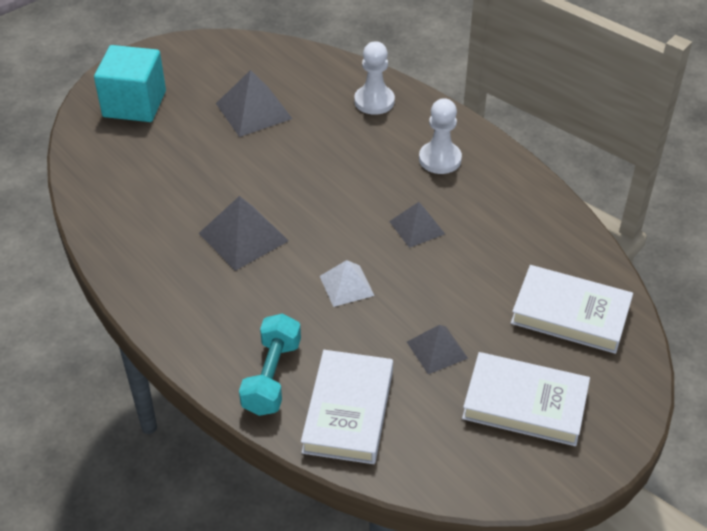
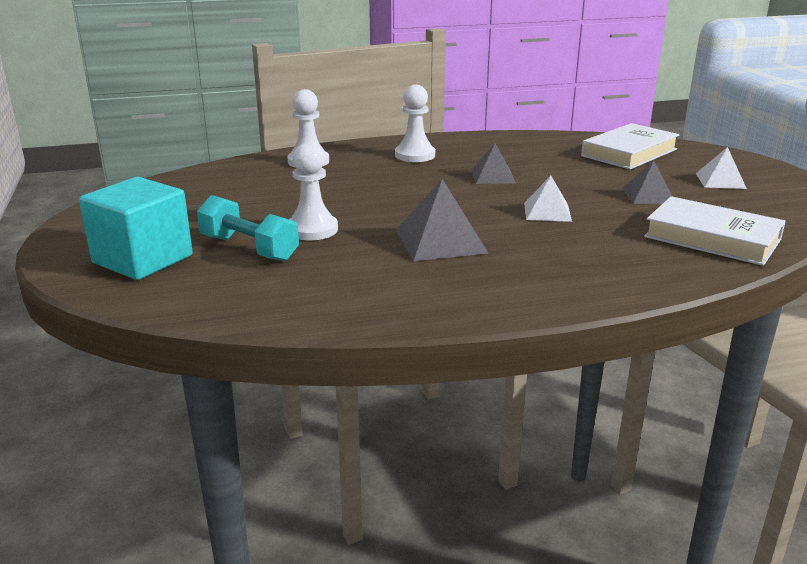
camera: 65 degrees left, 20 degrees down
grey pyramid [216,70,293,137] -> none
turquoise dumbbell [239,313,301,416] -> turquoise dumbbell moved to [197,195,299,262]
white book [462,352,590,446] -> white pyramid [696,147,747,189]
none -> white pawn [289,143,338,240]

